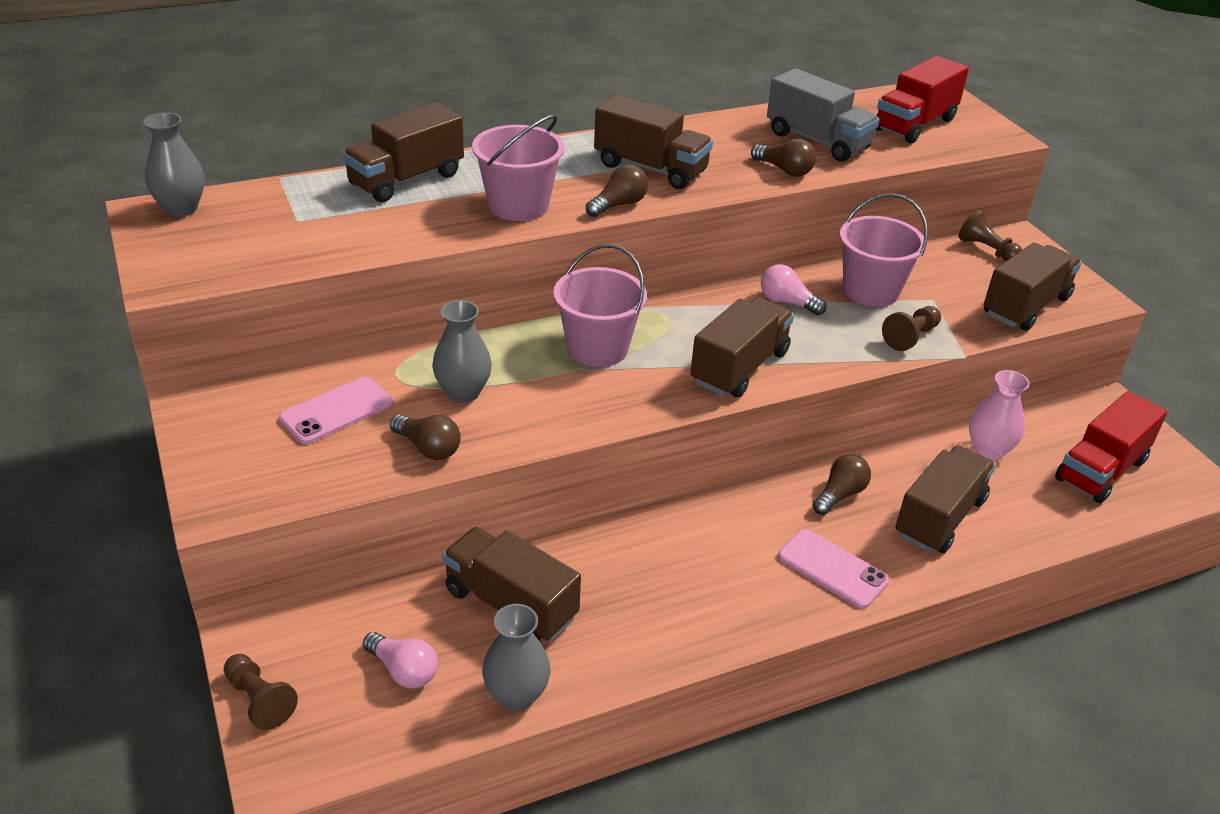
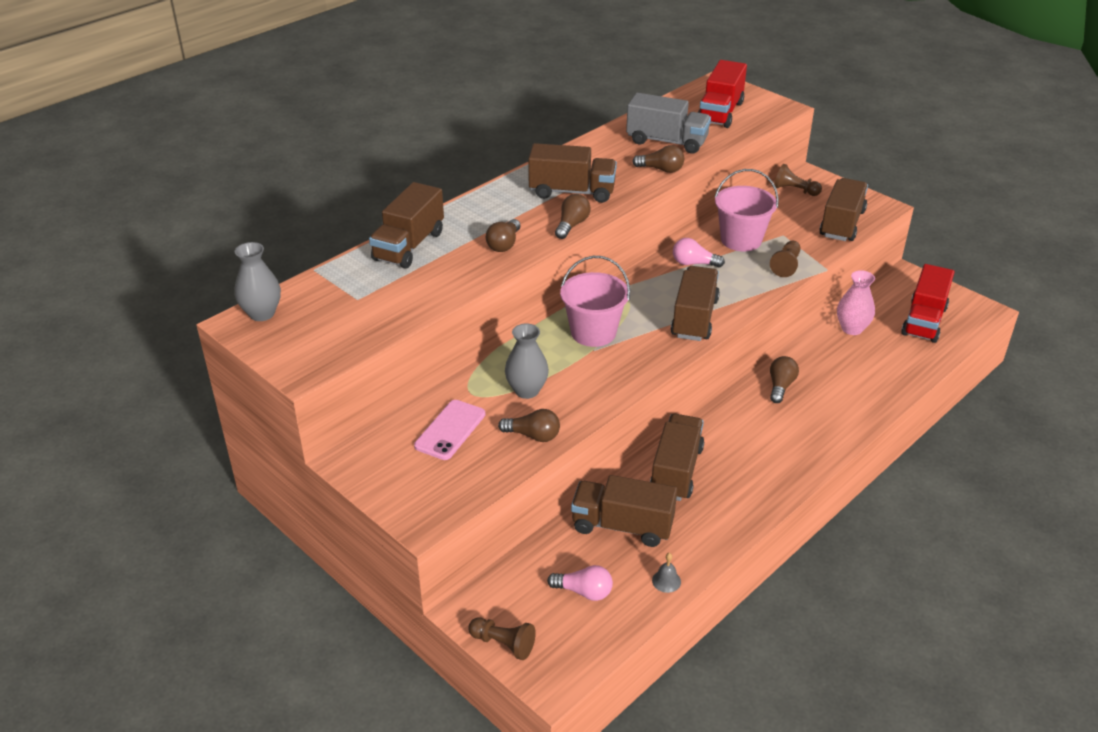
camera: 20 degrees left, 0 degrees up
pink bucket [472,115,564,221] -> brown light bulb [486,219,520,252]
grey vase [482,604,551,711] -> grey bell [652,553,681,593]
pink phone [778,529,889,609] -> none
brown truck [895,445,996,553] -> brown truck moved to [650,414,704,501]

